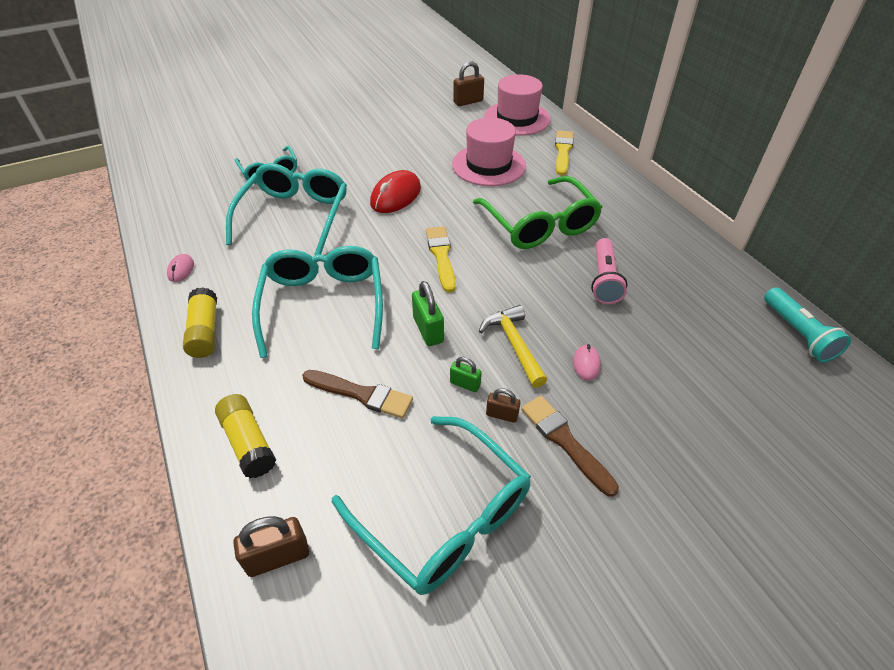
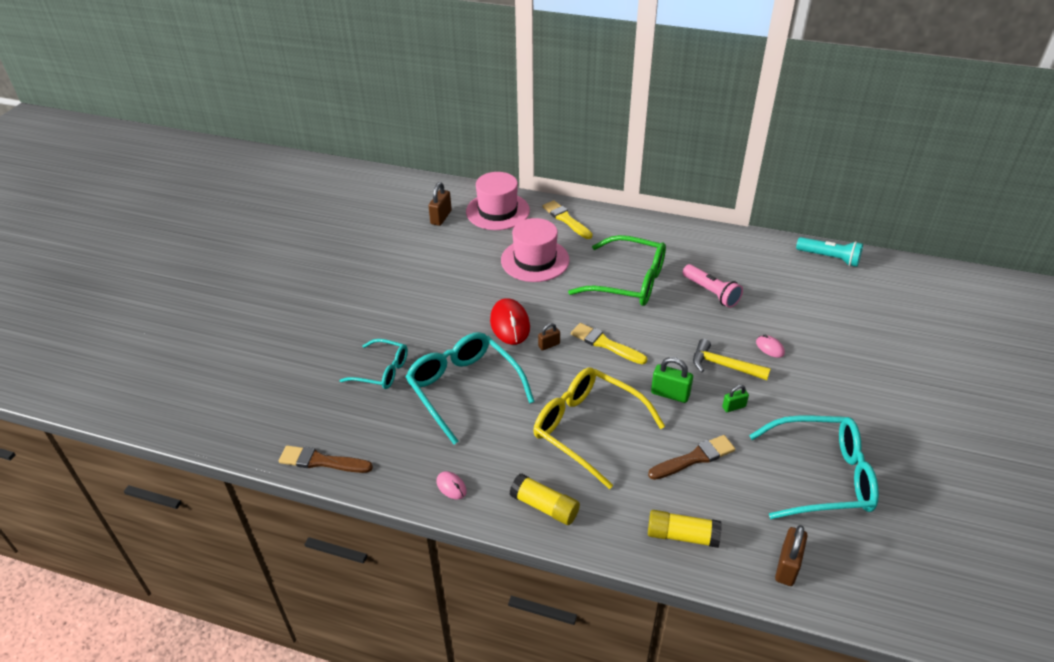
camera: 45 degrees left, 5 degrees down
turquoise glasses [252,246,383,358] -> yellow glasses [533,367,665,489]
brown padlock [486,388,521,423] -> brown padlock moved to [538,323,560,351]
brown brush [521,396,619,497] -> brown brush moved to [279,445,373,473]

